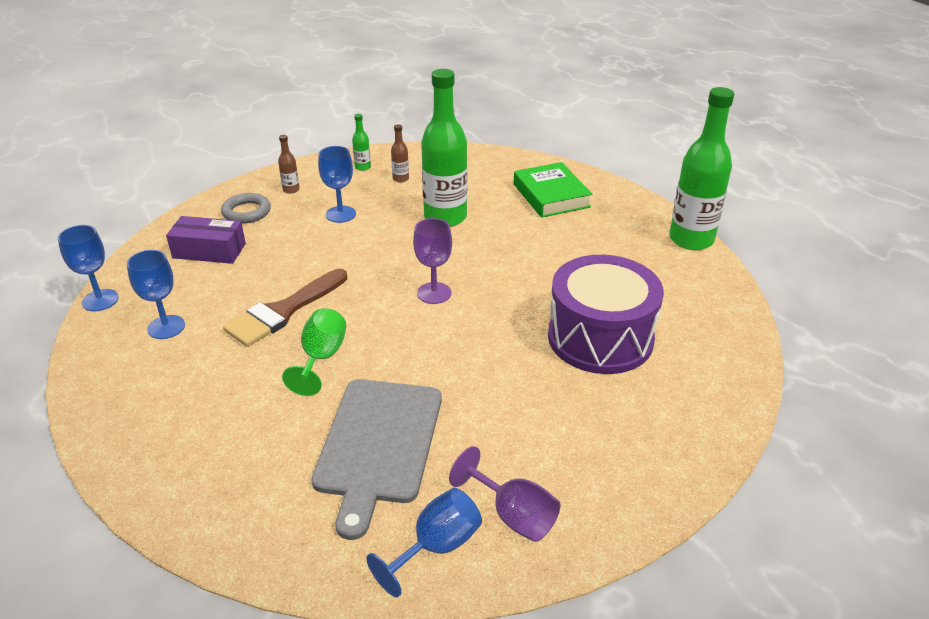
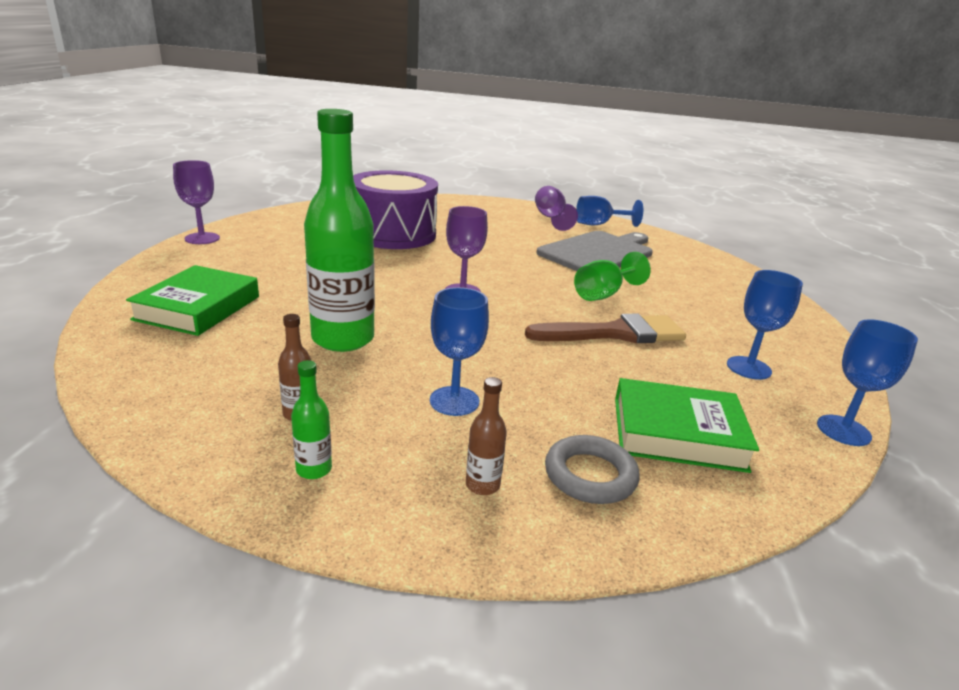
camera: 145 degrees left, 10 degrees down
purple box [166,216,246,264] -> green book [615,378,759,473]
green bottle [669,87,734,250] -> purple goblet [173,160,220,244]

